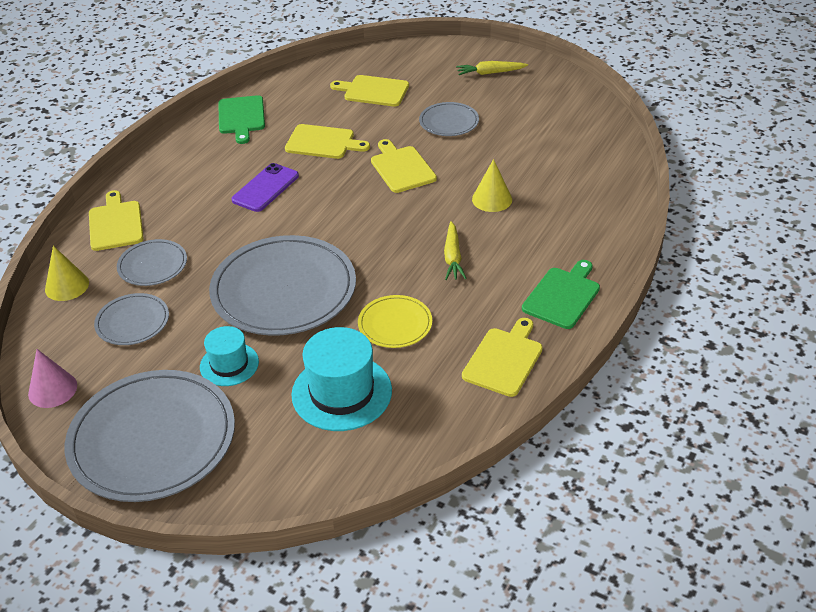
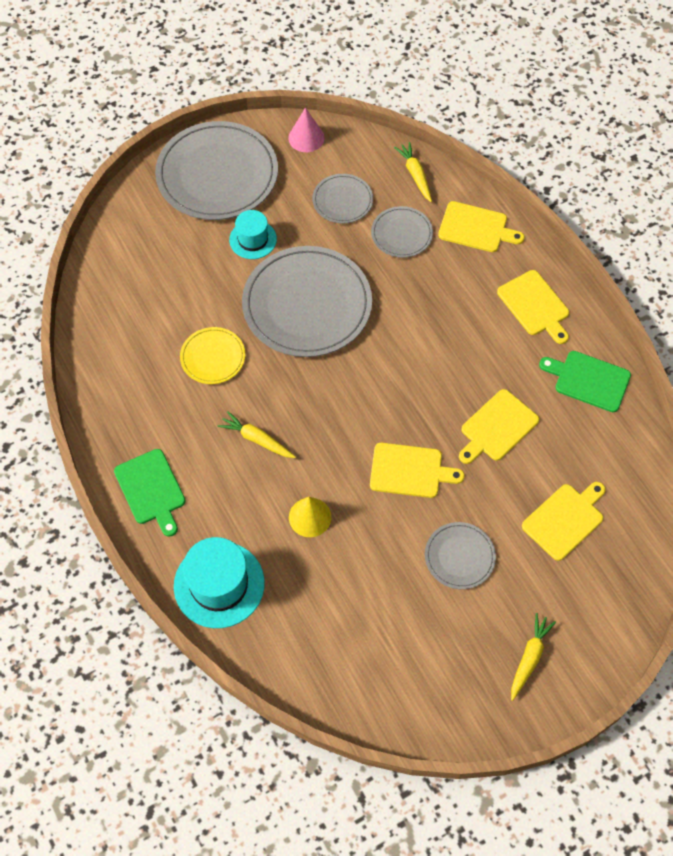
camera: 120 degrees right, 20 degrees up
yellow cone [45,246,89,301] -> yellow carrot [394,142,432,202]
purple phone [232,163,299,212] -> none
turquoise hat [291,327,392,431] -> turquoise hat moved to [174,537,265,628]
yellow cutting board [462,318,543,397] -> yellow cutting board moved to [497,270,569,344]

